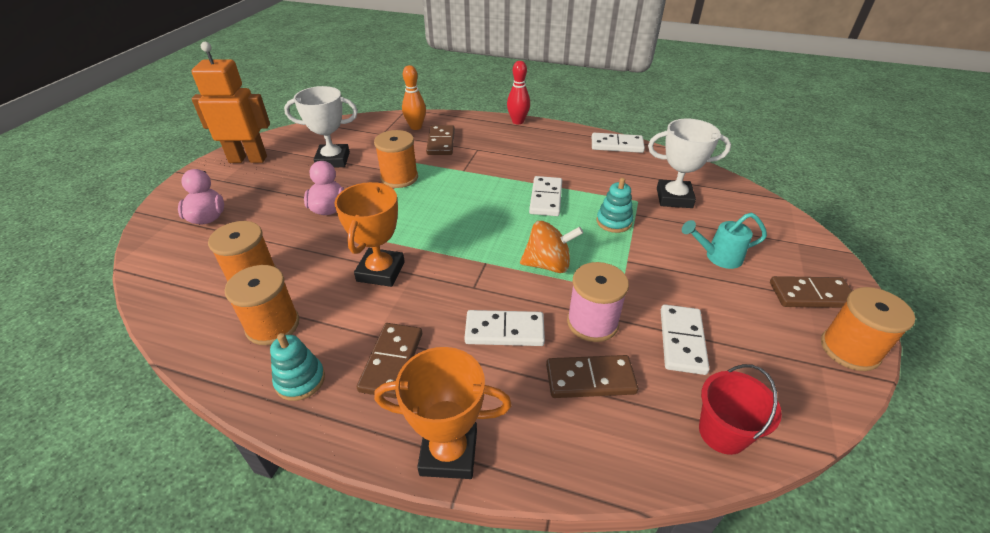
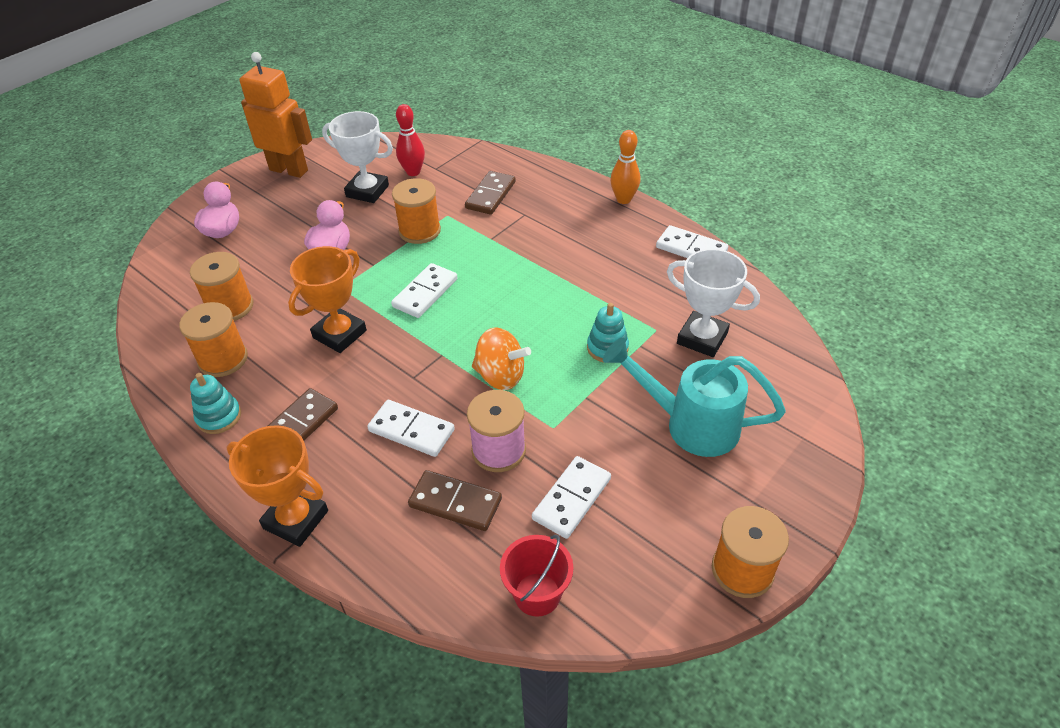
camera: 25 degrees right, 5 degrees up
orange bowling pin [402,65,426,130] -> orange bowling pin moved to [610,130,641,204]
red bowling pin [507,61,530,124] -> red bowling pin moved to [396,104,425,176]
white domino [529,176,562,216] -> white domino moved to [391,263,458,318]
turquoise watering can [682,213,767,269] -> turquoise watering can [603,337,786,457], size x1.70
brown domino [770,276,852,308] -> none

